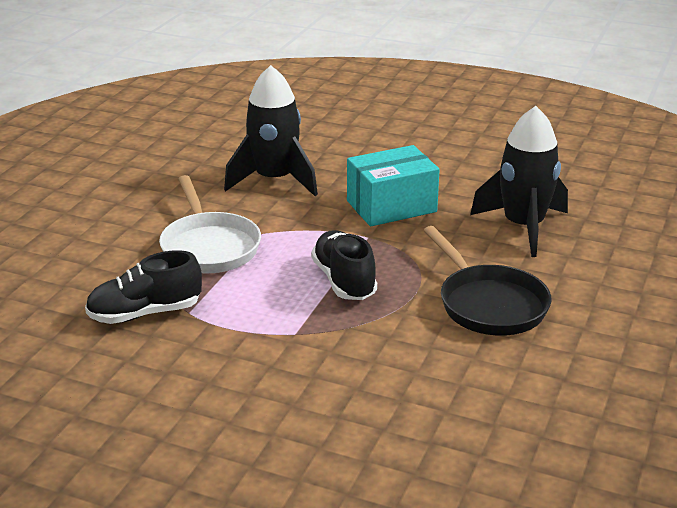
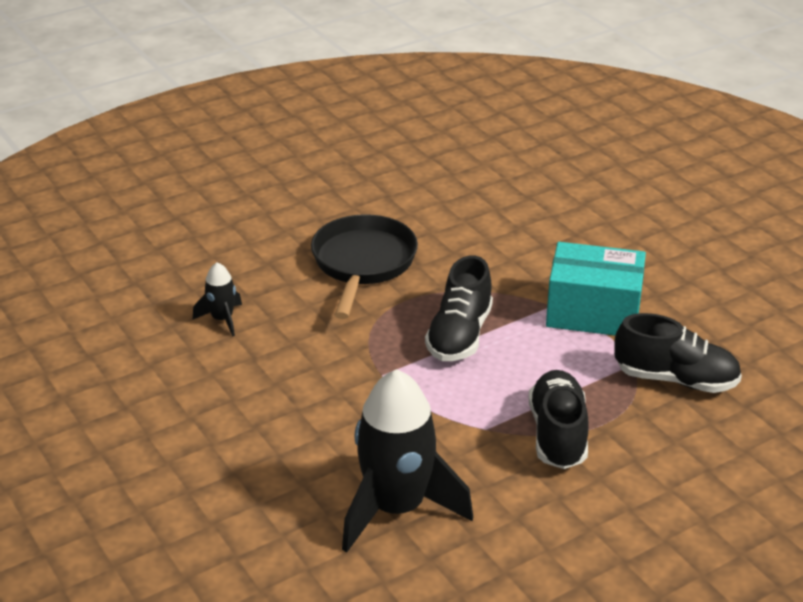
camera: 145 degrees left, 5 degrees up
white pan [159,175,261,273] -> black shoe [529,370,588,469]
turquoise box [347,145,440,227] -> turquoise box moved to [546,242,646,335]
black rocket [470,106,568,257] -> black rocket [193,262,242,337], size x0.46

